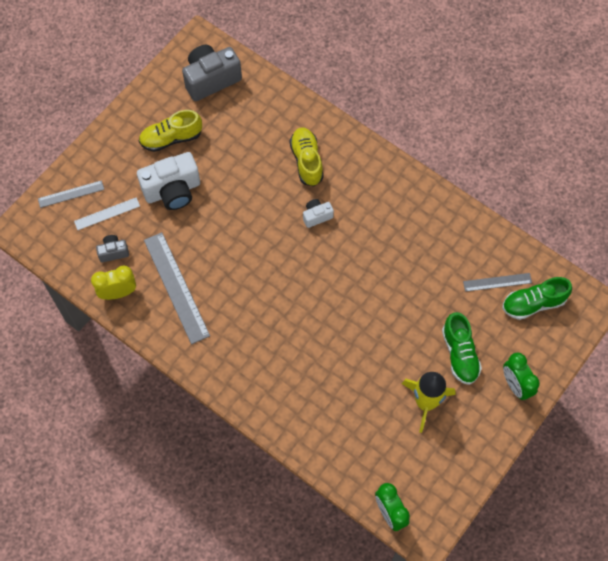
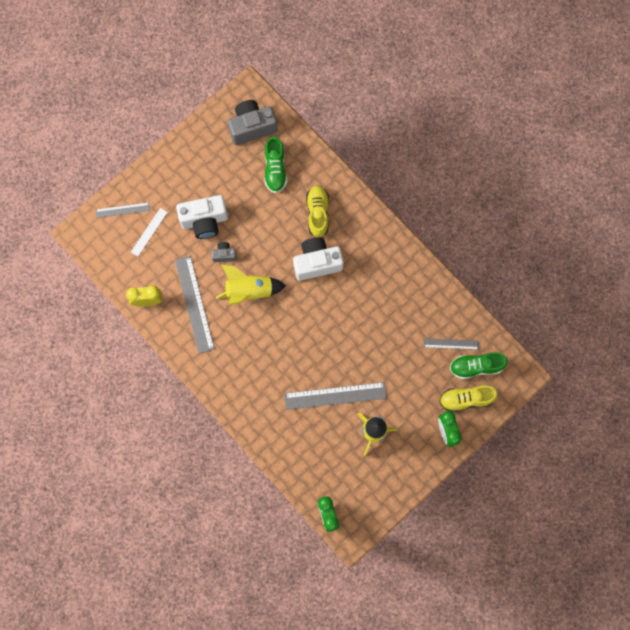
camera: 10 degrees right, 10 degrees up
white ruler [74,197,140,230] -> white ruler turned 45 degrees counterclockwise [131,208,168,256]
grey camera [96,235,129,263] -> grey camera moved to [211,242,237,262]
yellow shoe [139,110,202,152] -> yellow shoe moved to [439,385,498,412]
white camera [303,199,334,228] -> white camera [293,237,344,281], size x1.99
green shoe [442,312,482,385] -> green shoe moved to [264,137,287,193]
none -> yellow rocket [216,264,286,305]
none -> grey ruler [284,382,387,410]

